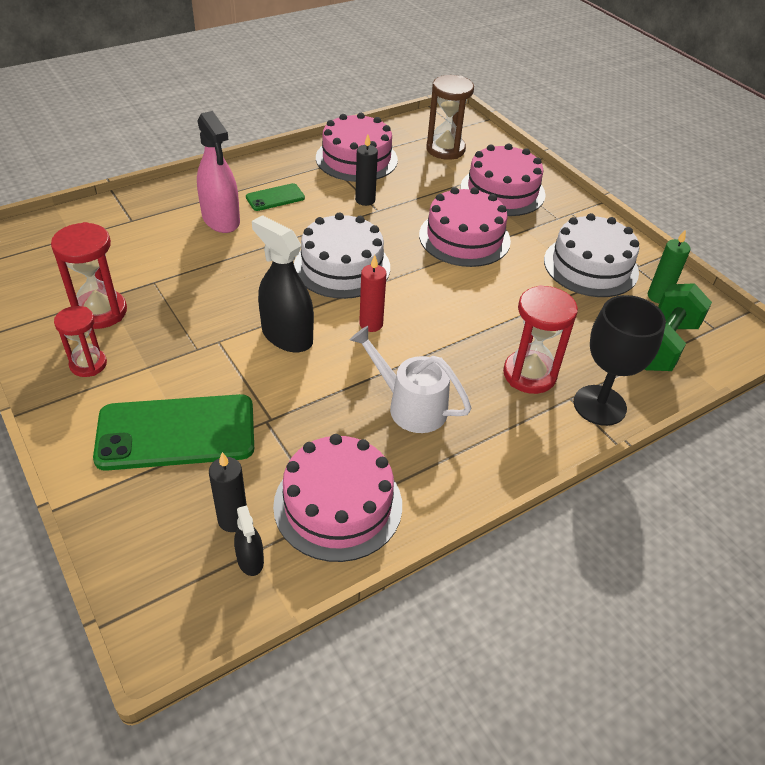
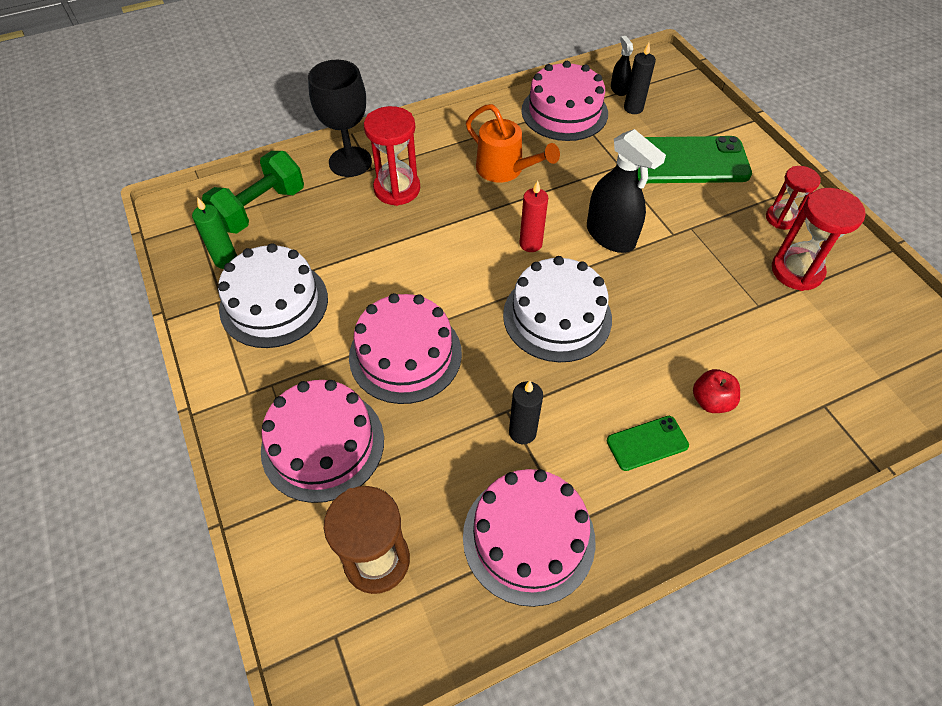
camera: 170 degrees left, 10 degrees up
pink spray bottle [197,111,240,233] -> red apple [693,369,740,413]
white watering can [350,326,472,433] -> orange watering can [466,104,560,183]

